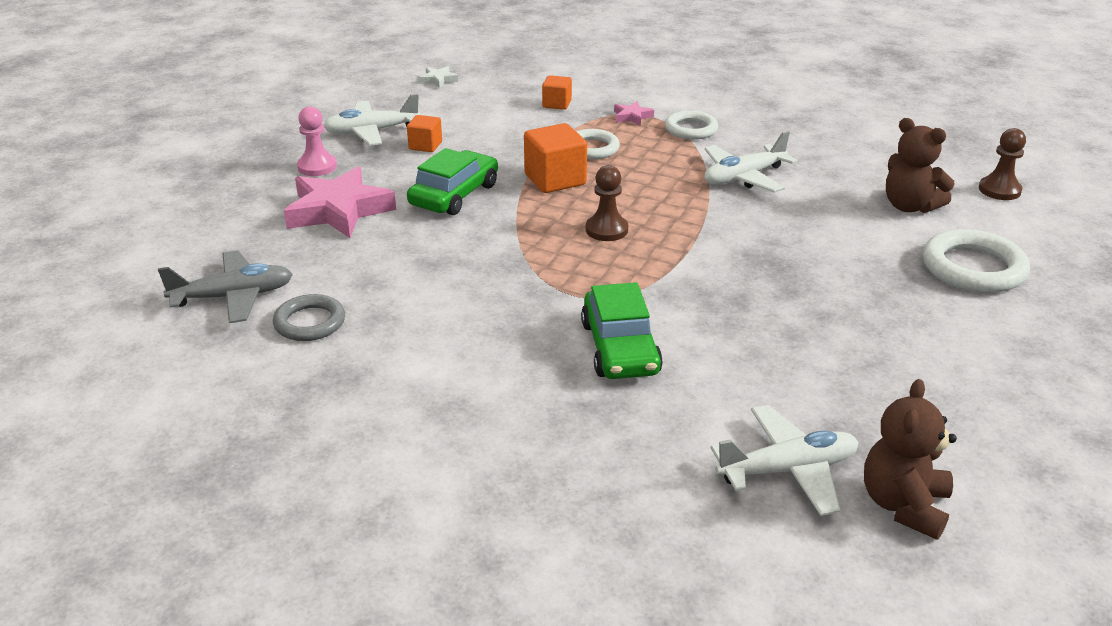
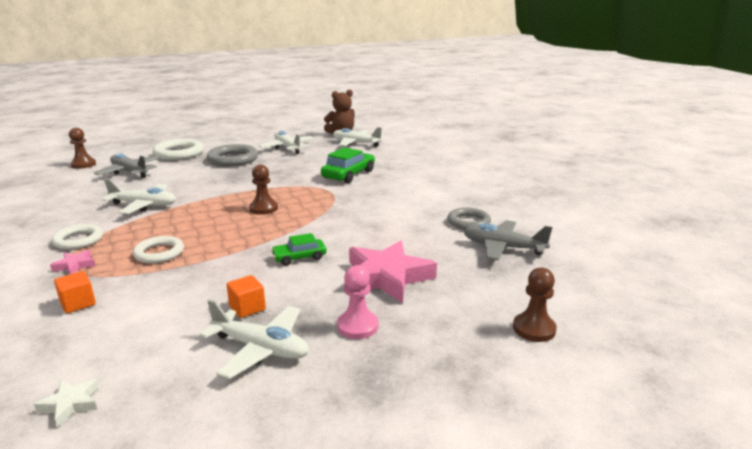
camera: 140 degrees left, 10 degrees down
green car [407,148,498,215] -> green car [271,233,326,266], size x0.60
orange cube [524,123,587,193] -> none
brown teddy bear [886,118,955,213] -> grey plane [94,153,159,178]
none -> grey ring [207,144,258,166]
none -> white plane [259,131,314,154]
none -> brown pawn [513,267,557,342]

